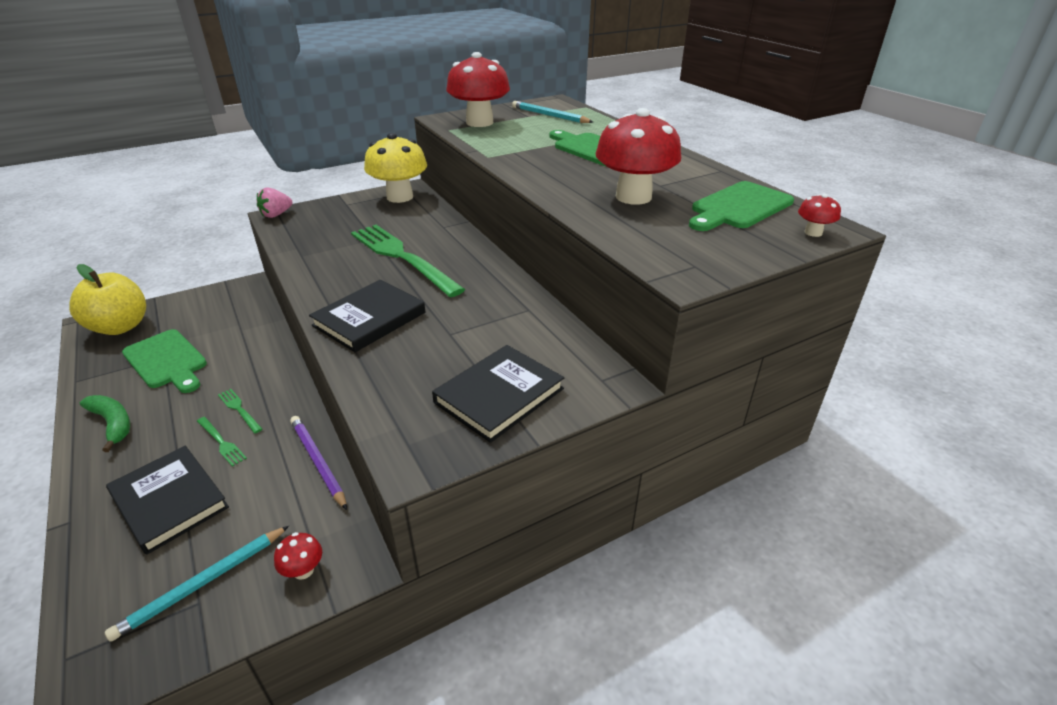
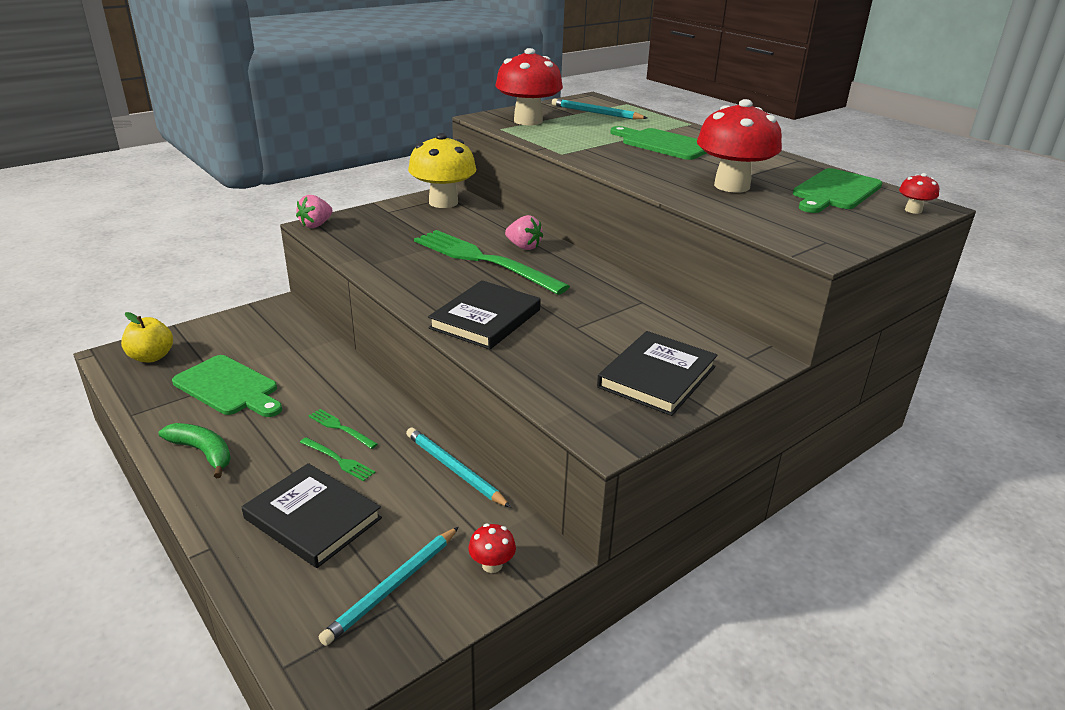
camera: 10 degrees left, 5 degrees down
yellow apple [69,264,146,335] -> yellow apple [121,312,173,362], size x0.64
purple pencil [290,416,347,510] -> turquoise pencil [406,427,511,508]
none -> pink strawberry [505,215,543,250]

